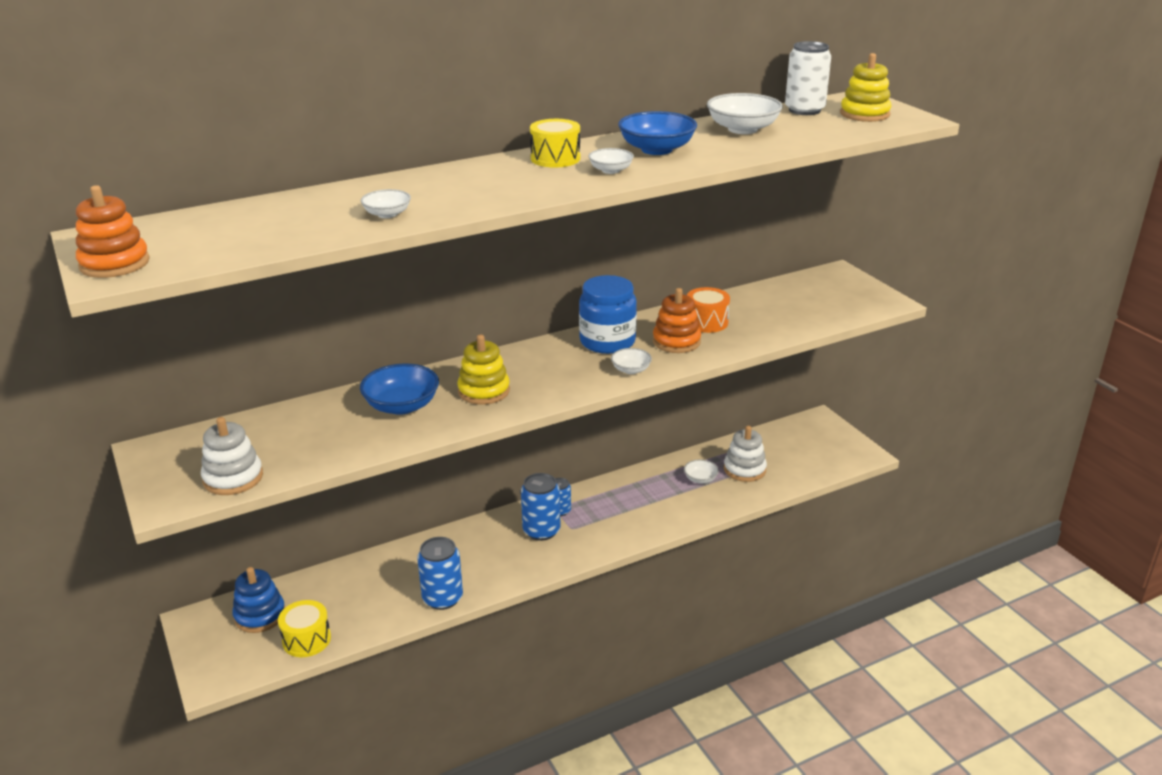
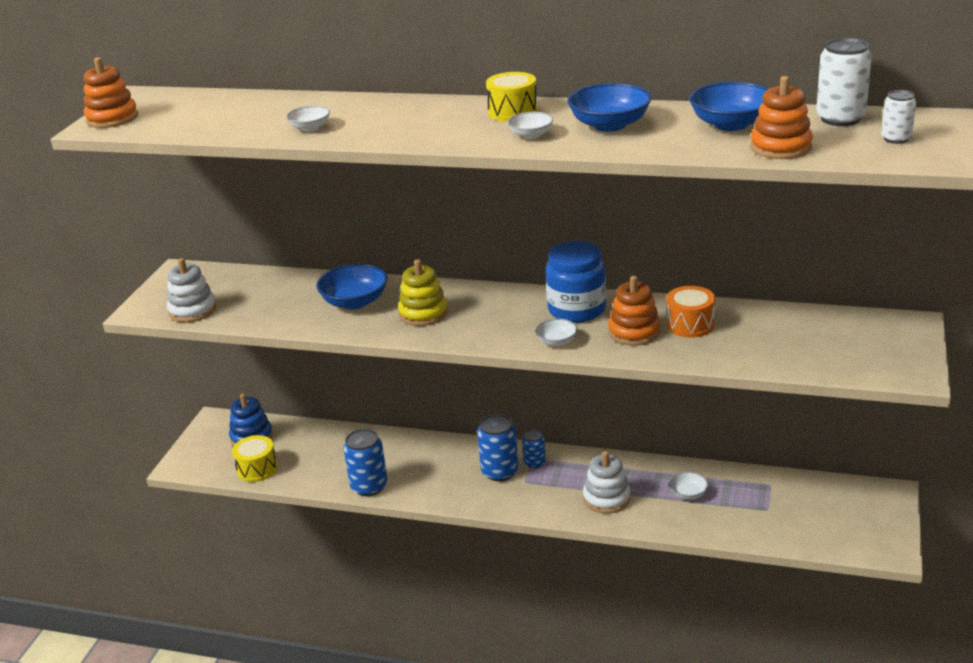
camera: 45 degrees right, 0 degrees up
white bowl [707,93,783,134] -> blue bowl [689,82,769,131]
white stacking toy [724,426,767,482] -> white stacking toy moved to [583,451,630,514]
yellow stacking toy [840,53,891,122] -> white can [881,90,916,144]
none -> orange stacking toy [750,76,813,159]

